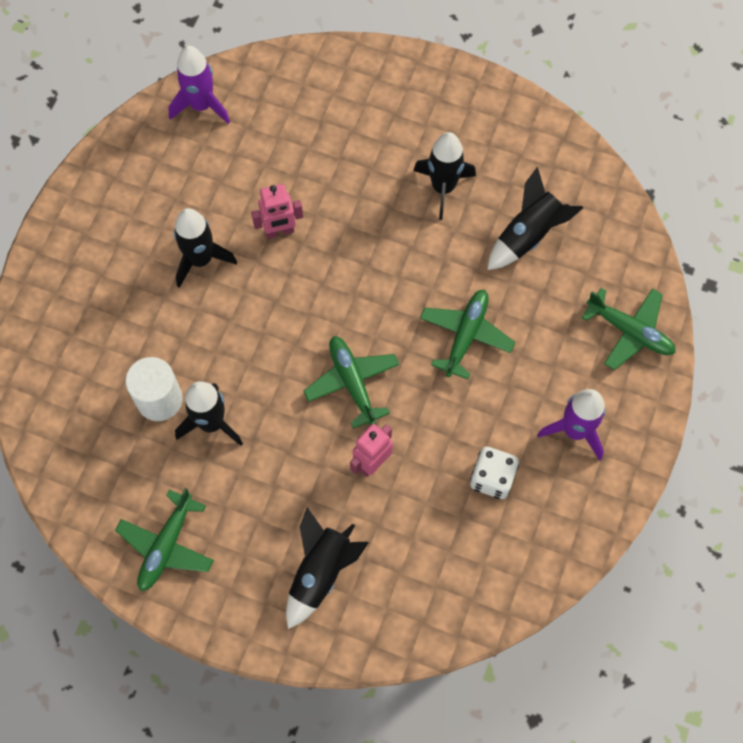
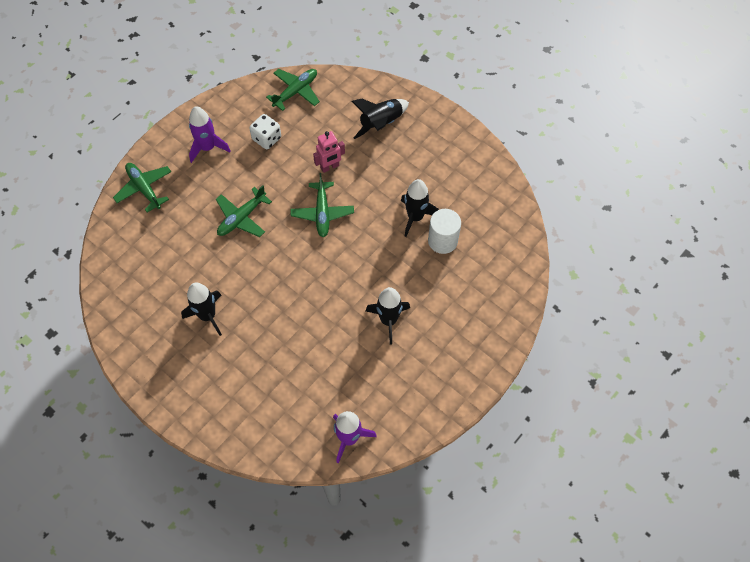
camera: 160 degrees left, 5 degrees down
green plane [115,488,214,591] -> green plane moved to [266,69,320,111]
pink robot [251,184,303,239] -> none
black rocket [487,167,583,270] -> none

